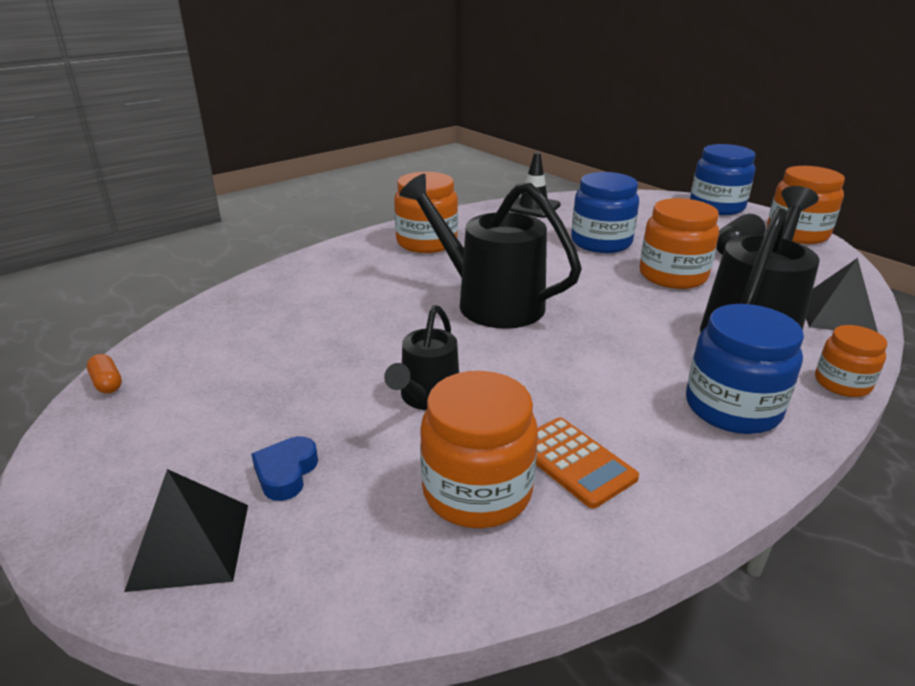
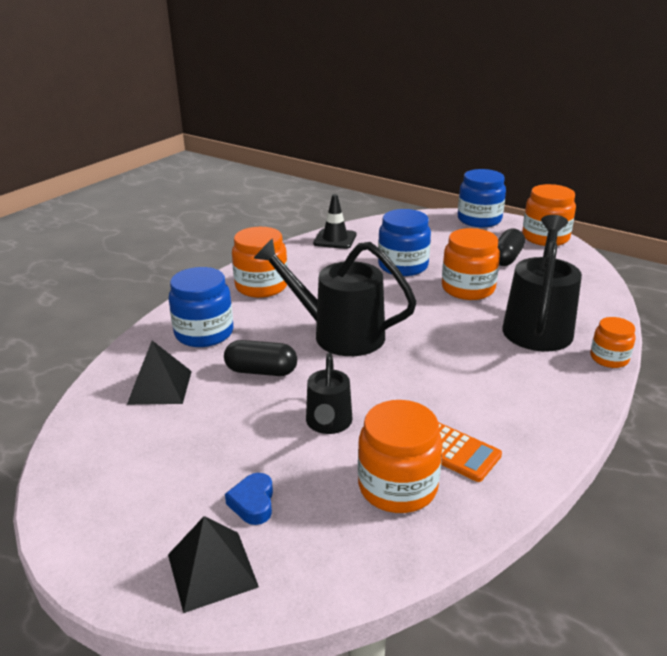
camera: 15 degrees left, 0 degrees up
orange capsule [87,354,122,394] -> none
blue jar [686,304,804,434] -> blue jar moved to [169,267,233,347]
black pyramid [806,258,878,332] -> black pyramid moved to [127,341,192,405]
none -> black capsule [224,340,297,376]

